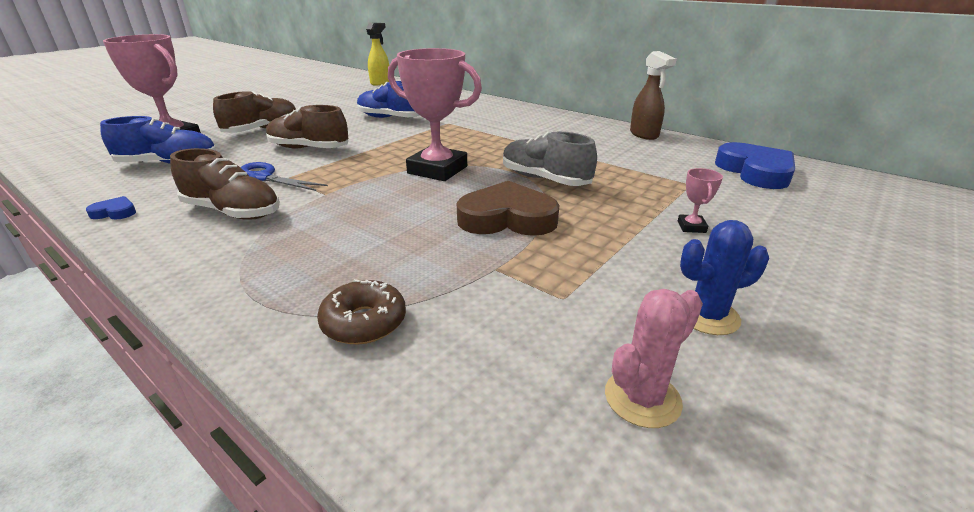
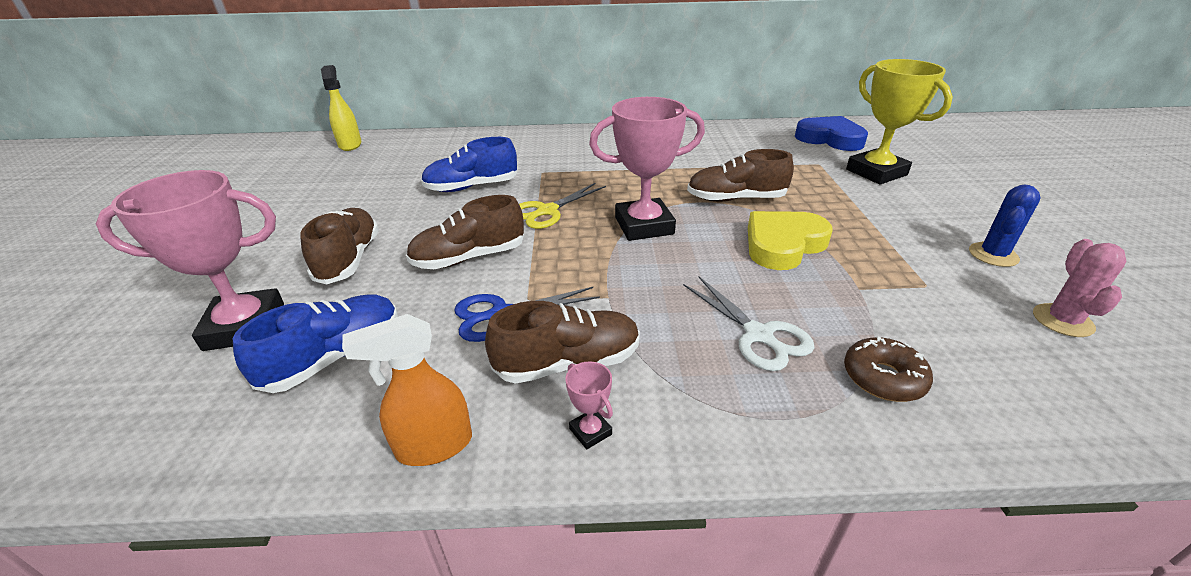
camera: 40 degrees left, 5 degrees up
blue heart [86,196,136,219] -> orange spray bottle [342,314,472,466]
brown heart [457,181,559,236] -> yellow heart [748,211,833,270]
grey shoe [503,132,597,186] -> brown shoe [687,149,794,202]
brown spray bottle [630,51,677,140] -> none
pink trophy [678,168,723,233] -> pink trophy moved to [566,361,613,449]
none -> yellow scissors [519,183,606,229]
none -> white scissors [683,277,815,371]
none -> yellow trophy [846,59,953,185]

